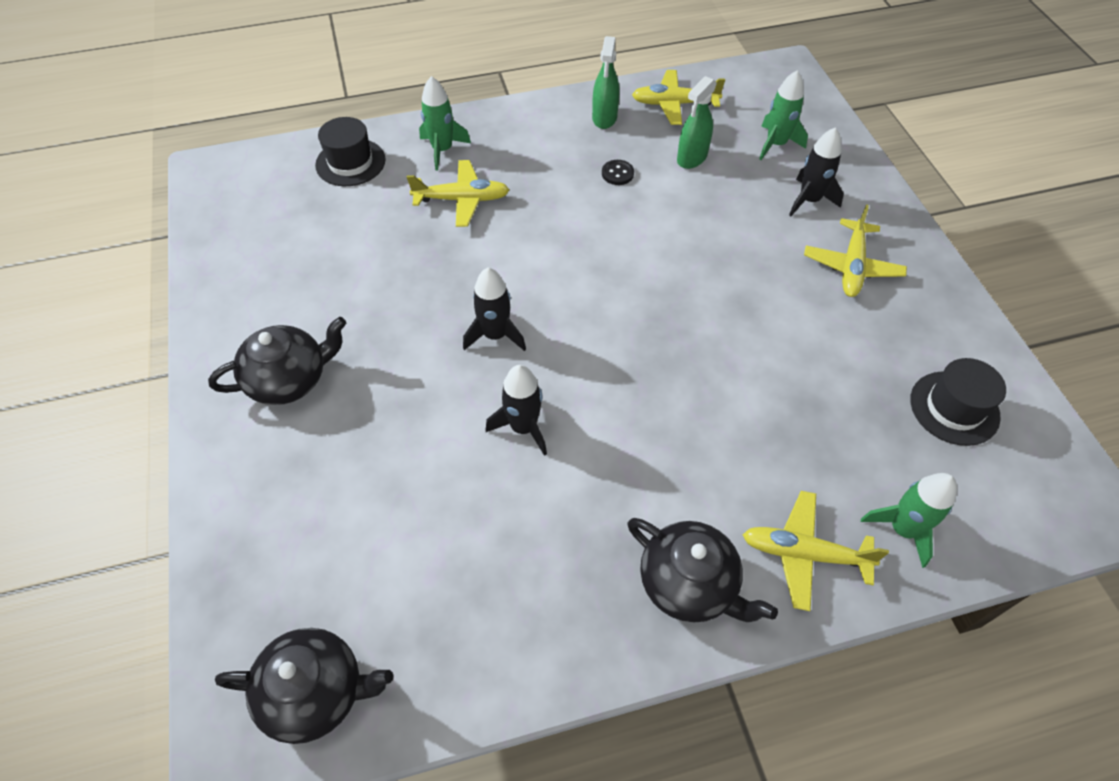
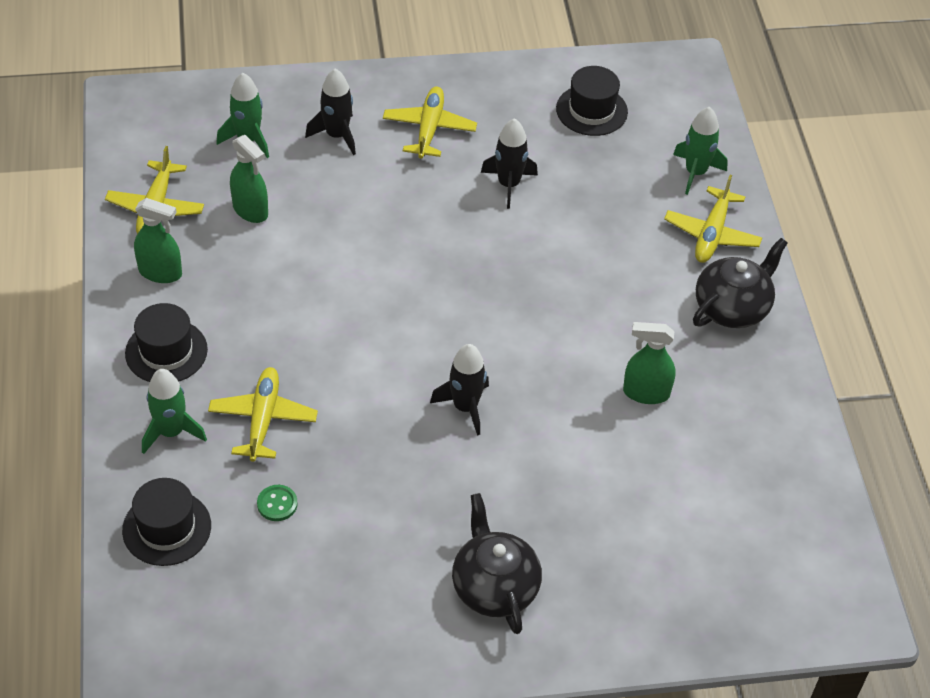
camera: 85 degrees left, 5 degrees down
black teapot [215,628,393,744] -> none
black rocket [486,365,547,456] -> black rocket moved to [481,118,538,209]
black button [602,160,634,185] -> none
yellow plane [804,204,907,297] -> yellow plane turned 105 degrees counterclockwise [383,87,477,159]
none -> black hat [125,303,208,382]
none -> green button [257,485,298,521]
none -> green spray bottle [623,322,676,404]

